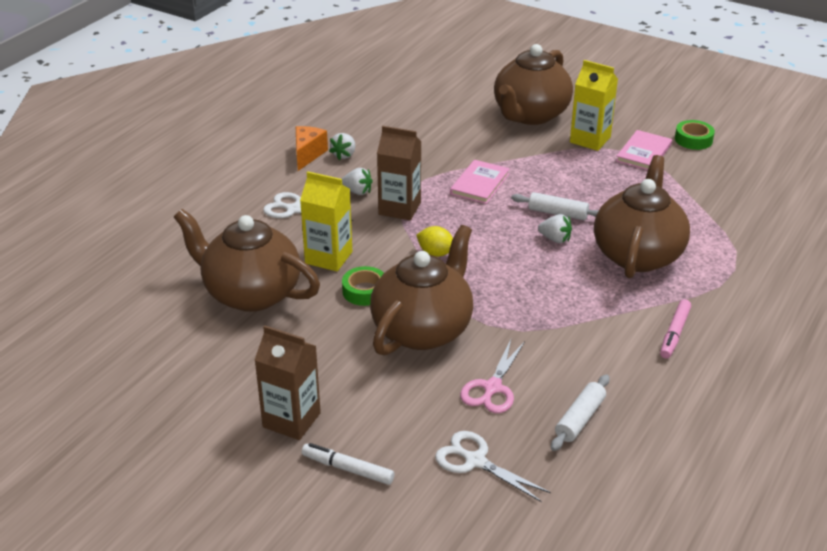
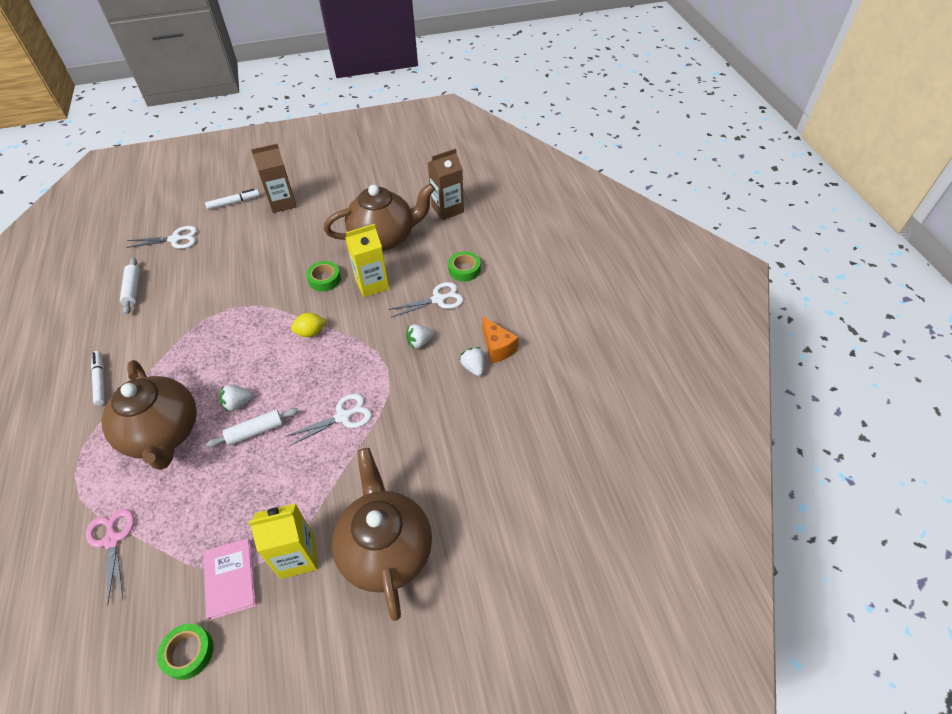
camera: 135 degrees right, 15 degrees up
brown teapot [370,225,473,356] -> none
brown carton [377,126,421,220] -> brown carton moved to [428,148,464,220]
pink book [450,160,510,204] -> white scissors [285,393,372,446]
pink scissors [460,340,525,413] -> pink scissors moved to [86,509,135,606]
pink marker [660,299,691,359] -> white marker [91,351,105,406]
none -> green tape [448,251,481,282]

